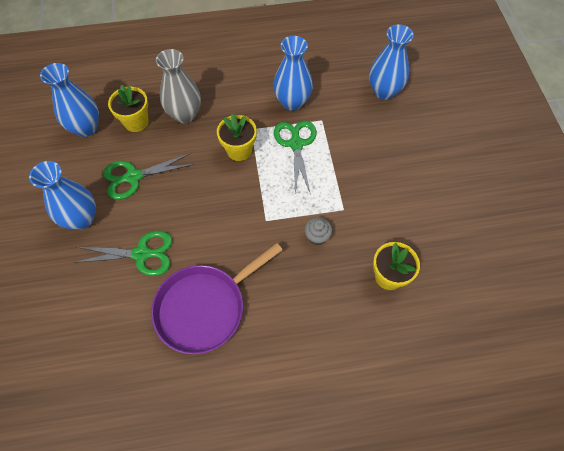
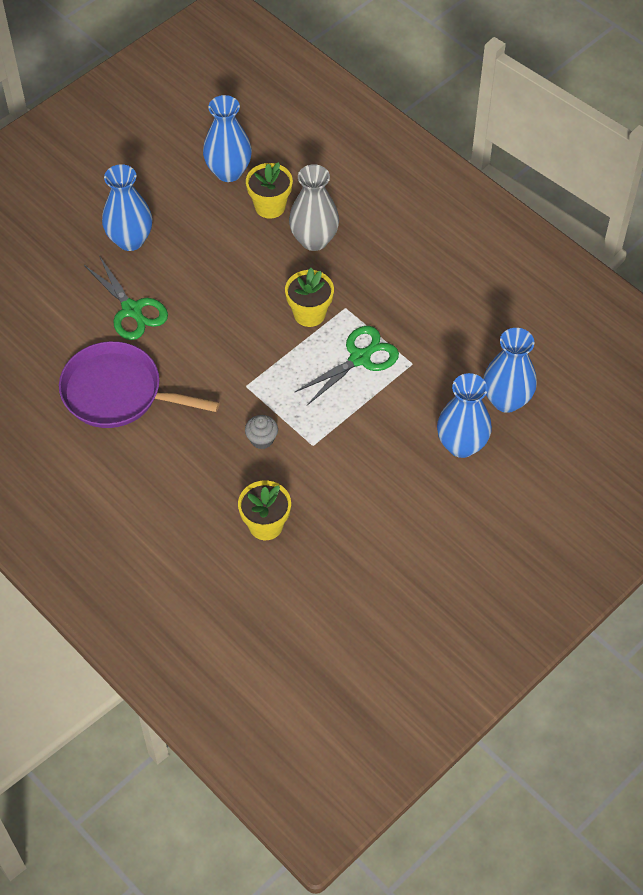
camera: 55 degrees right, 5 degrees down
green scissors [103,153,195,200] -> none
blue vase [273,36,313,111] -> blue vase moved to [437,373,492,458]

